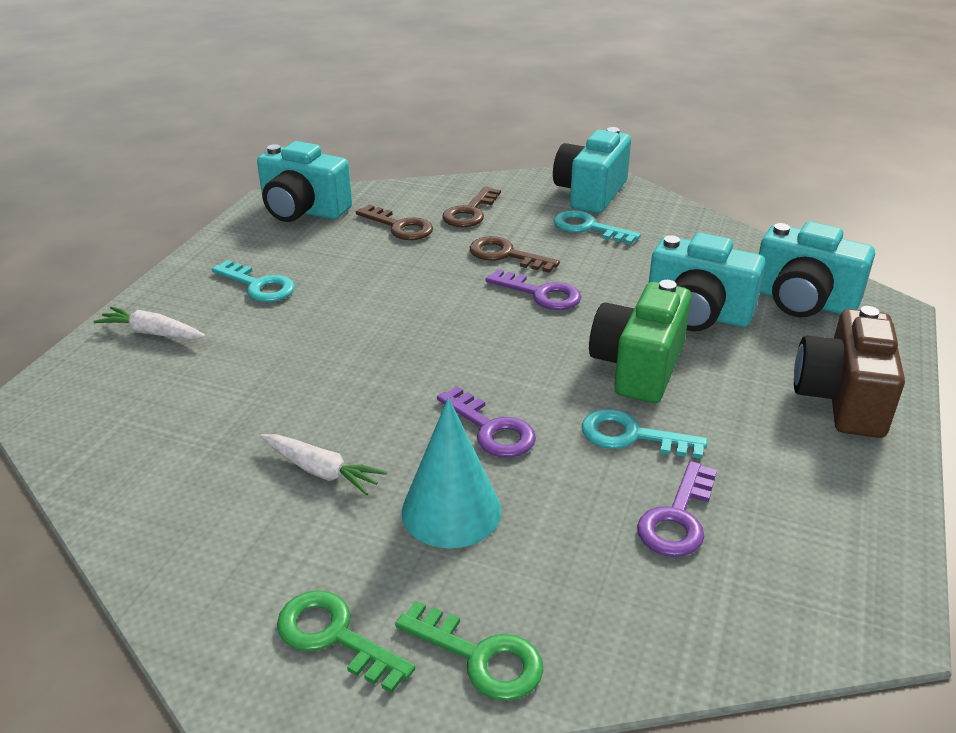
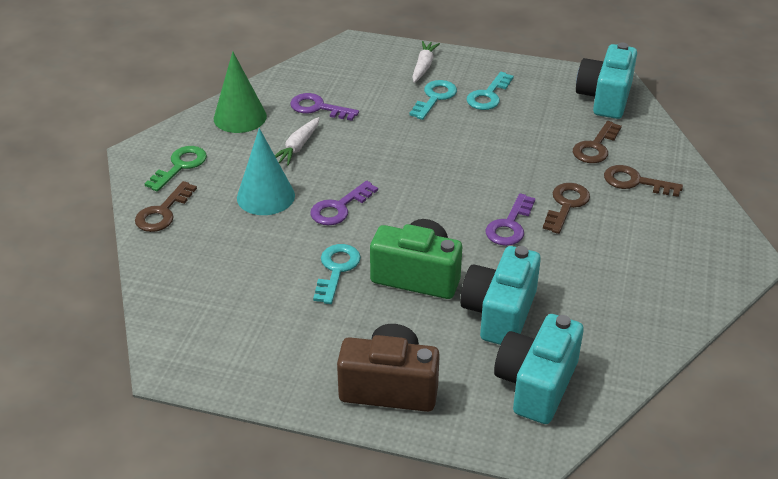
camera: 85 degrees right, 5 degrees up
green key [395,601,544,701] -> brown key [135,181,197,232]
turquoise camera [553,127,631,213] -> none
turquoise key [553,210,641,245] -> turquoise key moved to [409,80,457,120]
purple key [637,461,717,557] -> purple key moved to [290,93,359,121]
none -> green cone [214,51,267,133]

